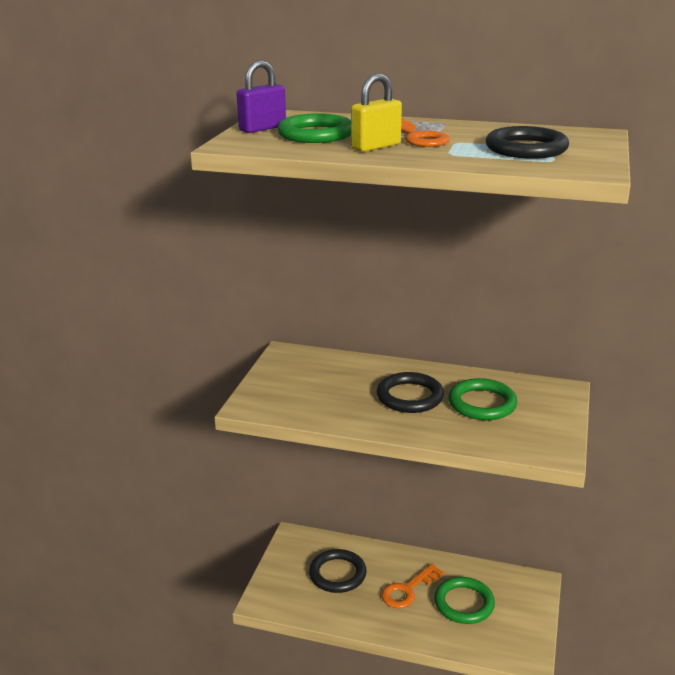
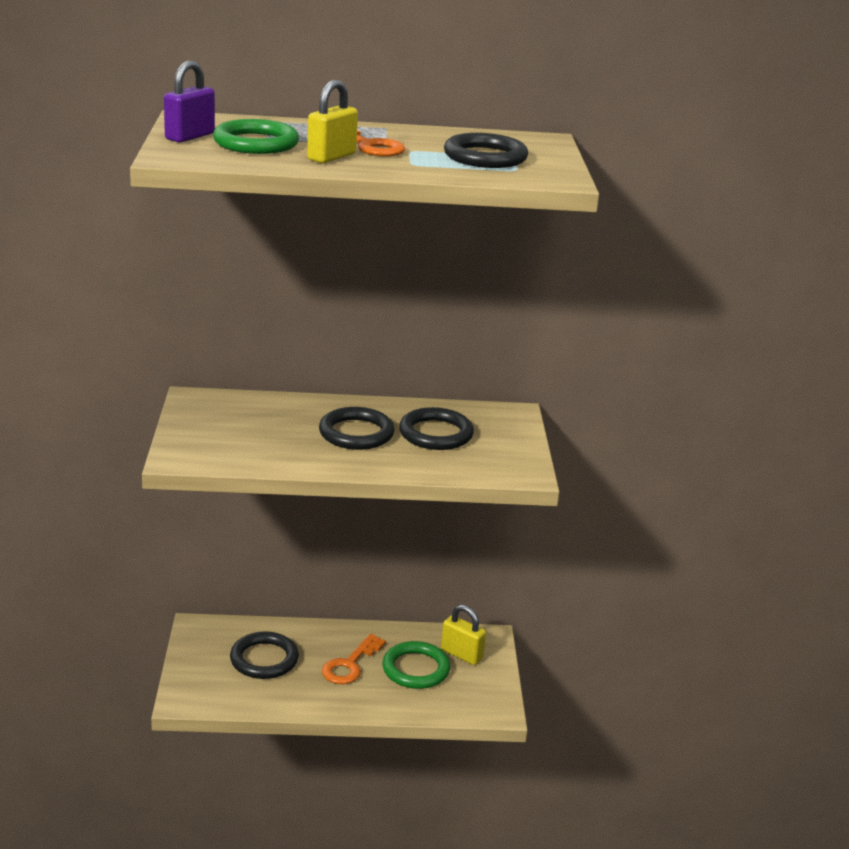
camera: 20 degrees left, 0 degrees up
green ring [448,378,518,420] -> black ring [399,407,474,450]
none -> yellow padlock [441,605,486,665]

